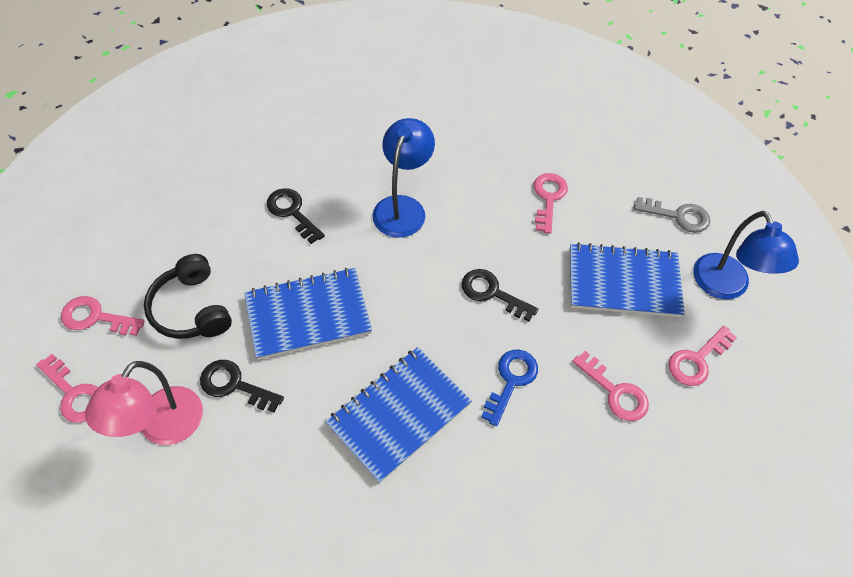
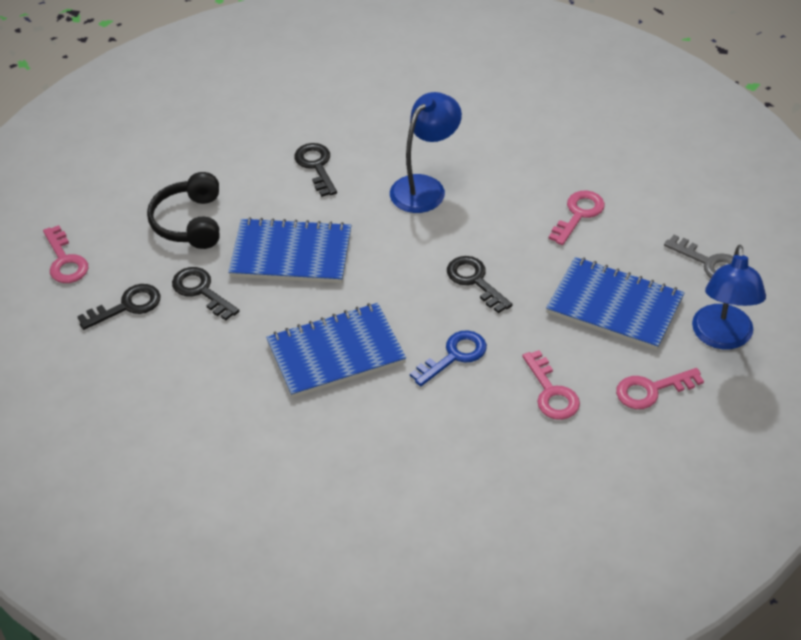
camera: 25 degrees right, 10 degrees down
pink key [61,296,145,336] -> none
pink lamp [85,361,203,445] -> black key [77,284,161,330]

